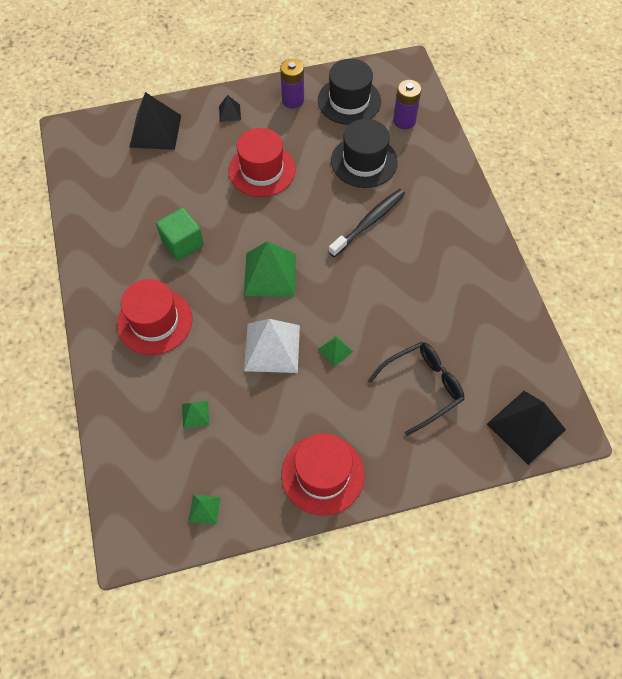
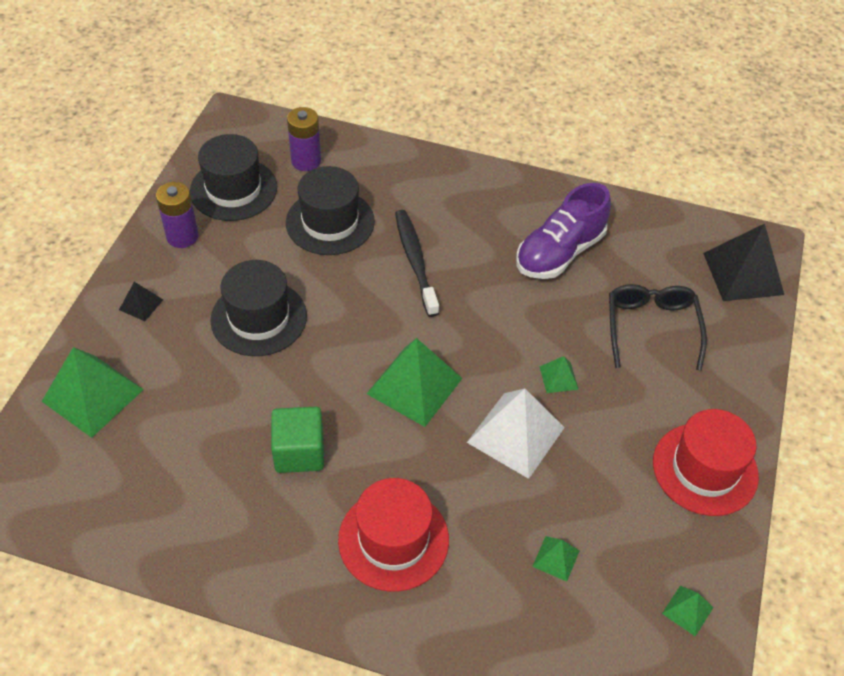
camera: 60 degrees left, 10 degrees down
black pyramid [129,92,181,150] -> green pyramid [42,347,144,438]
red hat [228,128,296,197] -> black hat [210,260,307,356]
none -> purple shoe [516,183,611,279]

